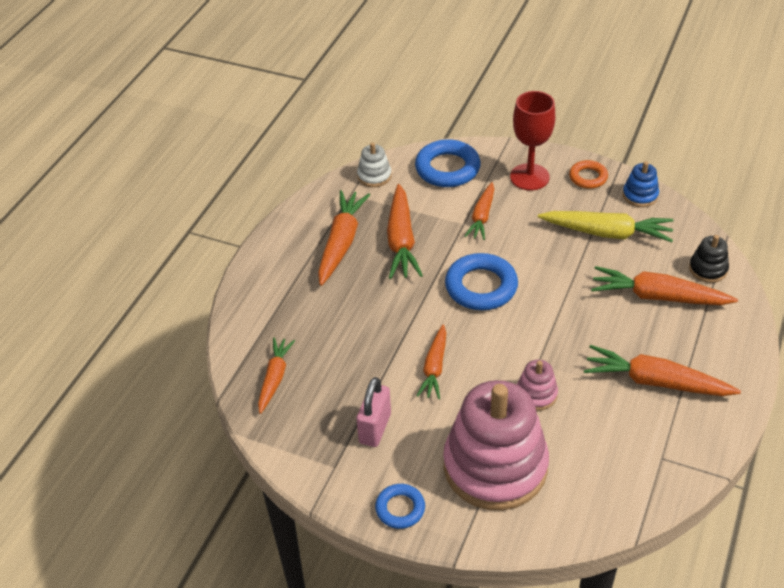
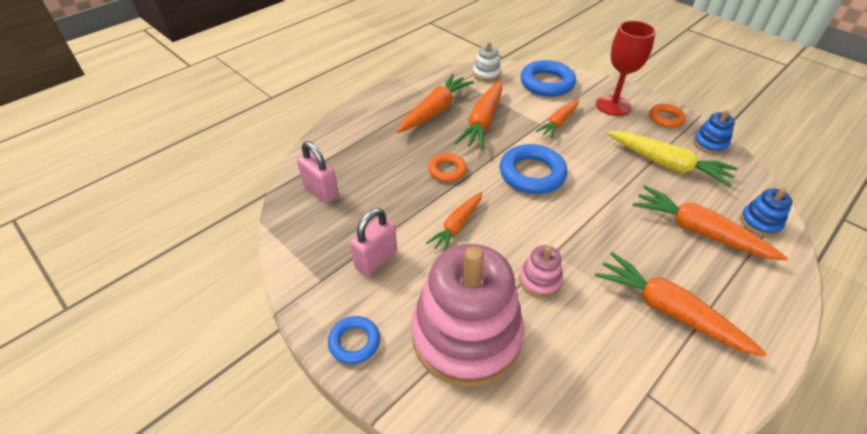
camera: 20 degrees right, 0 degrees up
orange carrot [258,338,295,414] -> pink padlock [297,141,339,203]
black stacking toy [689,235,729,283] -> blue stacking toy [740,188,792,237]
none -> orange ring [428,153,467,182]

